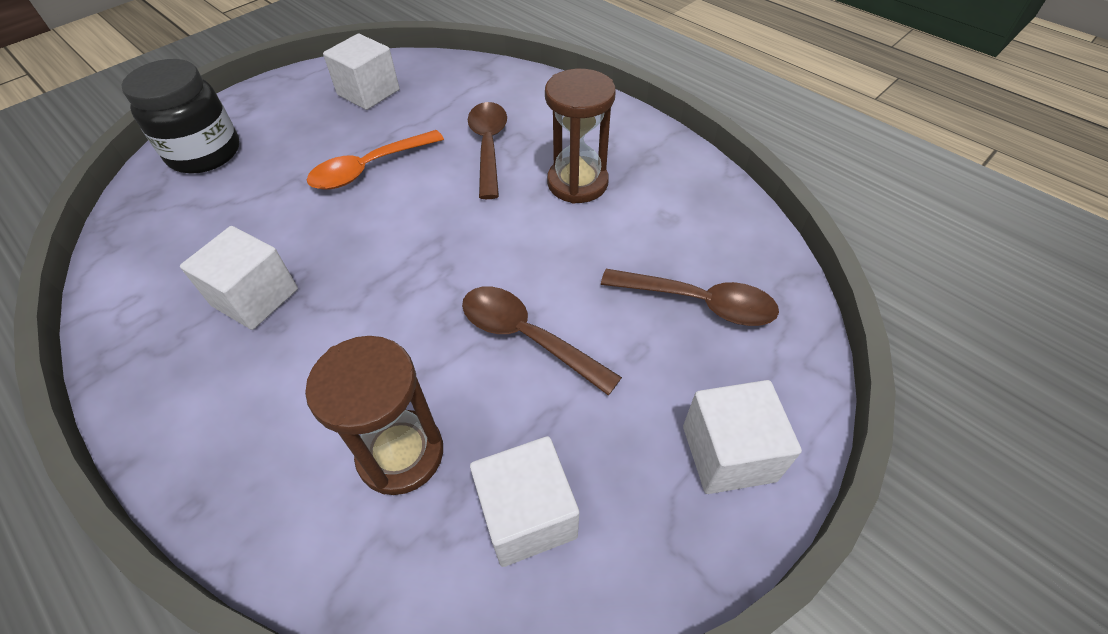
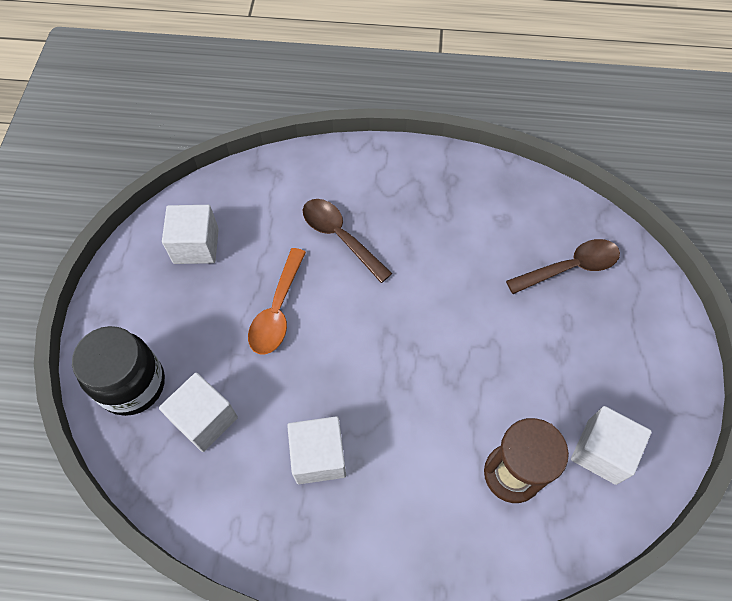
camera: 40 degrees left, 10 degrees up
brown spoon [462,286,622,396] -> none
brown hourglass [545,69,616,204] -> none
white cube [683,380,802,494] -> white cube moved to [159,373,238,452]

